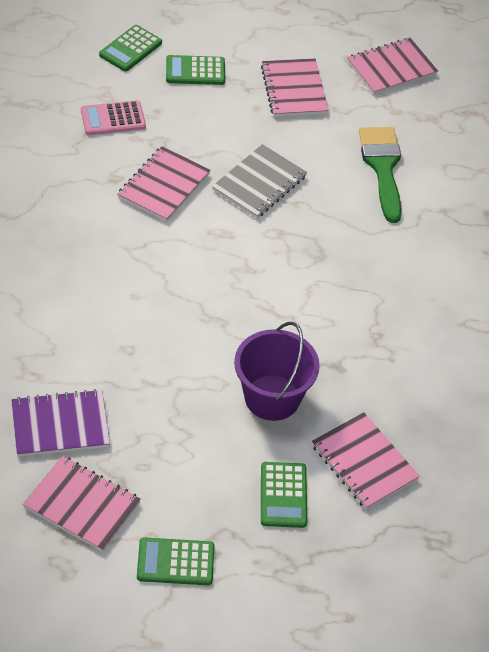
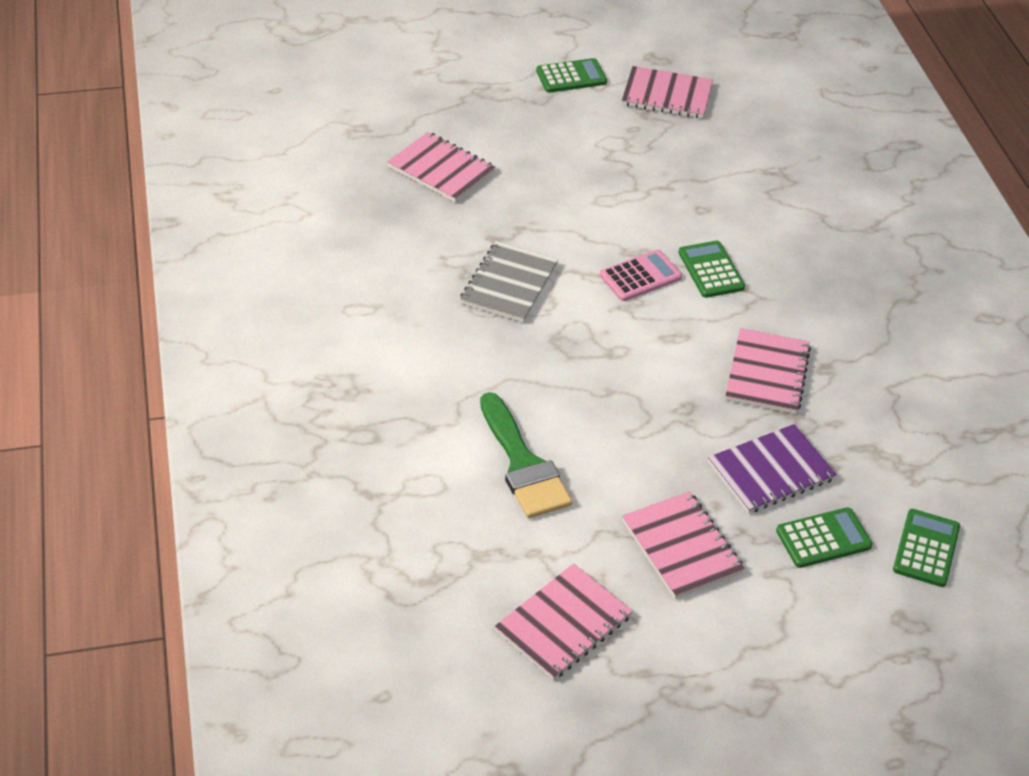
camera: 165 degrees right, 5 degrees down
purple notebook [11,389,110,457] -> purple notebook moved to [708,424,837,513]
pink calculator [81,100,146,135] -> pink calculator moved to [600,250,682,301]
grey notebook [212,144,307,218] -> grey notebook moved to [460,241,558,322]
purple bucket [234,322,320,421] -> none
green calculator [261,462,307,528] -> green calculator moved to [678,241,745,298]

